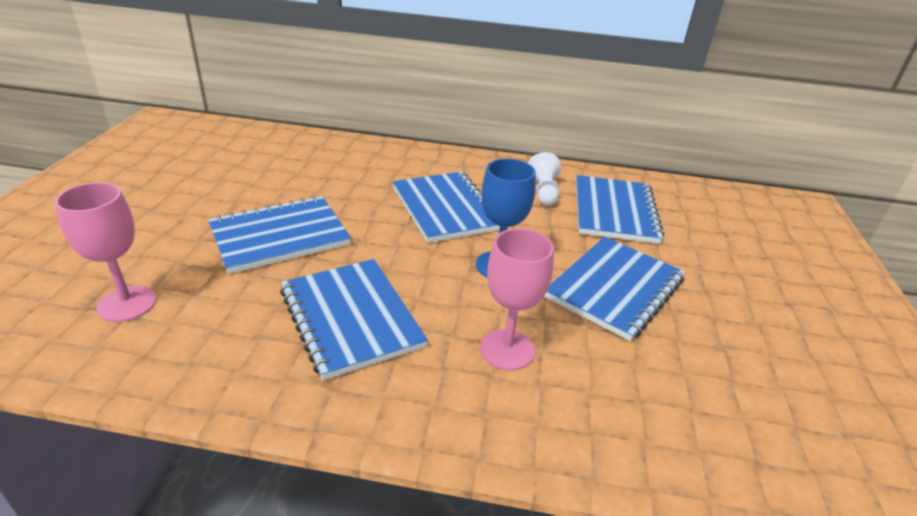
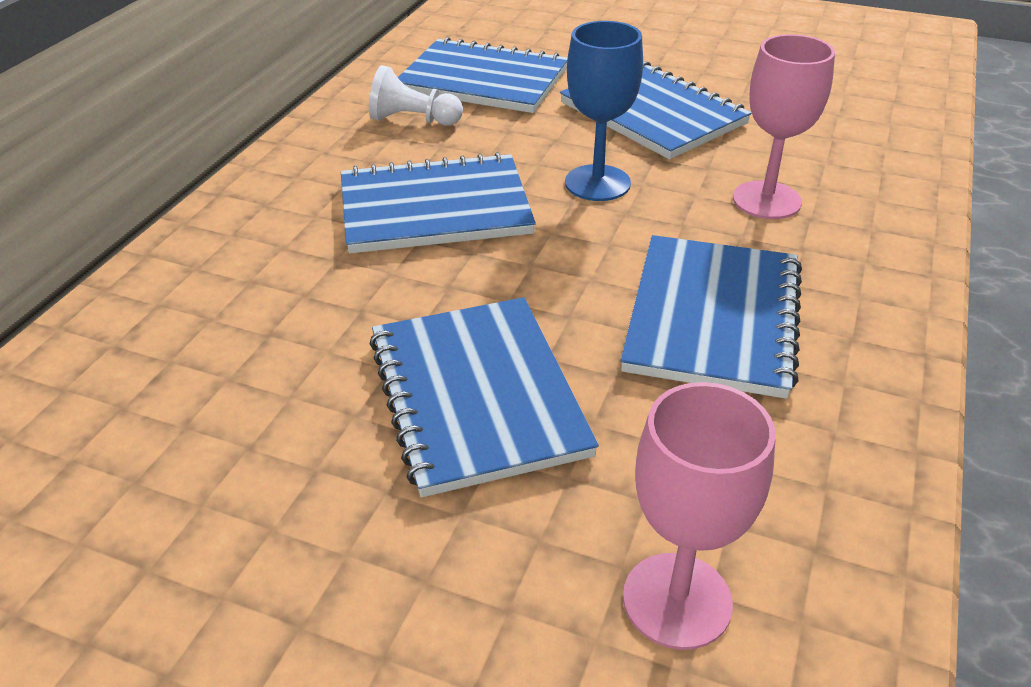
camera: 75 degrees left, 5 degrees up
blue notebook [280,259,428,380] -> blue notebook turned 60 degrees counterclockwise [620,235,802,399]

